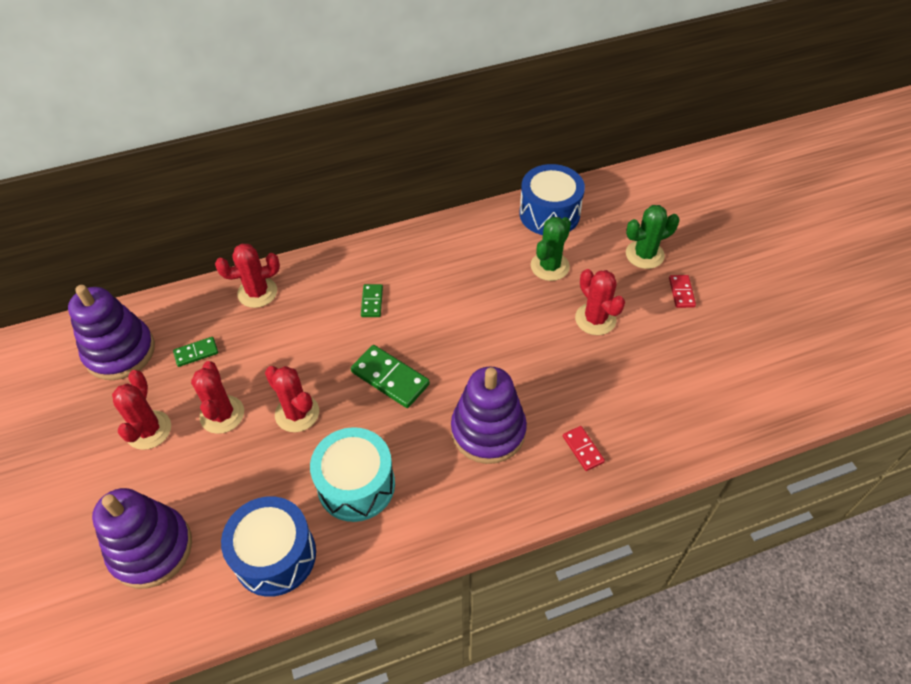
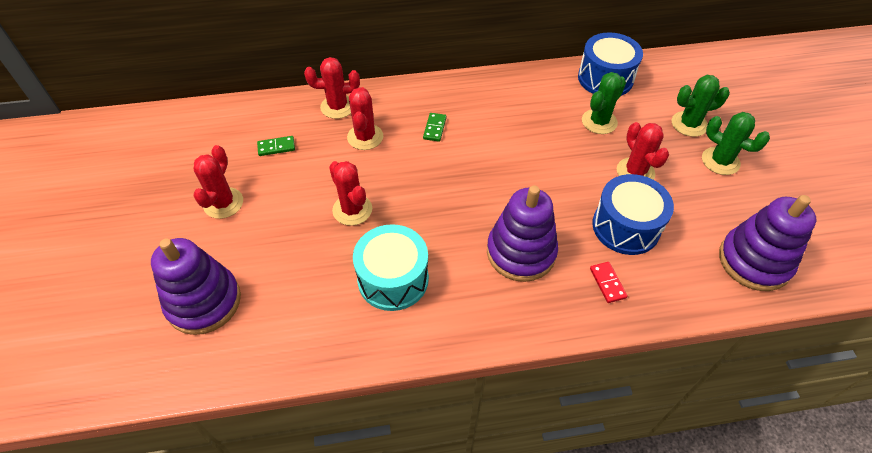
camera: 10 degrees right, 0 degrees up
purple stacking toy [68,285,155,380] -> purple stacking toy moved to [719,195,816,291]
red cactus [191,361,244,434] -> red cactus moved to [347,87,383,150]
blue drum [221,496,316,597] -> blue drum moved to [592,174,674,255]
green domino [351,345,430,408] -> none
red domino [669,275,696,308] -> green cactus [702,112,770,175]

